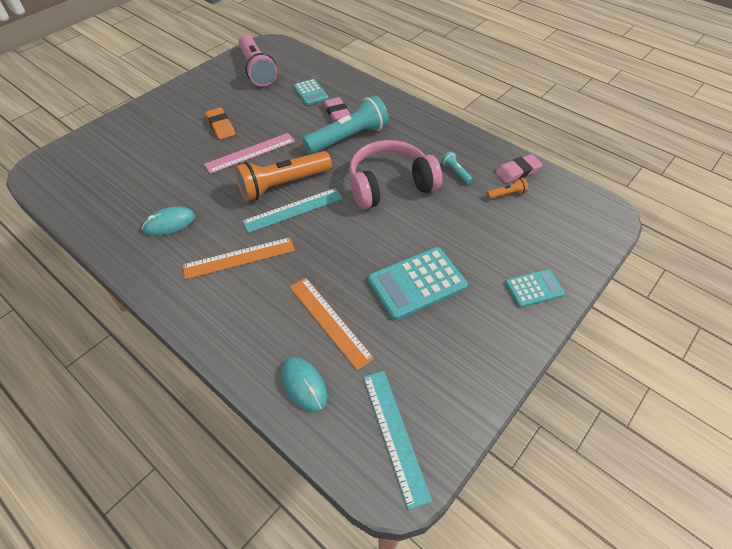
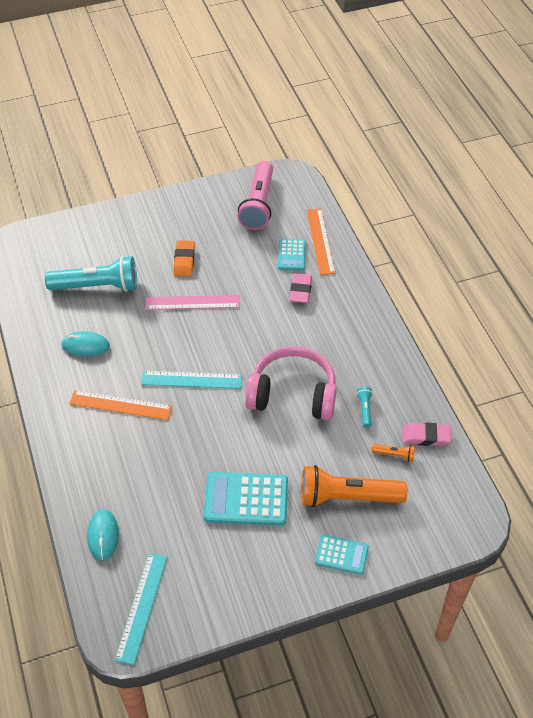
camera: 30 degrees right, 0 degrees up
orange flashlight [235,151,332,201] -> orange flashlight moved to [301,465,407,507]
orange ruler [290,278,374,370] -> orange ruler moved to [307,209,335,275]
turquoise flashlight [303,95,389,154] -> turquoise flashlight moved to [45,256,137,292]

